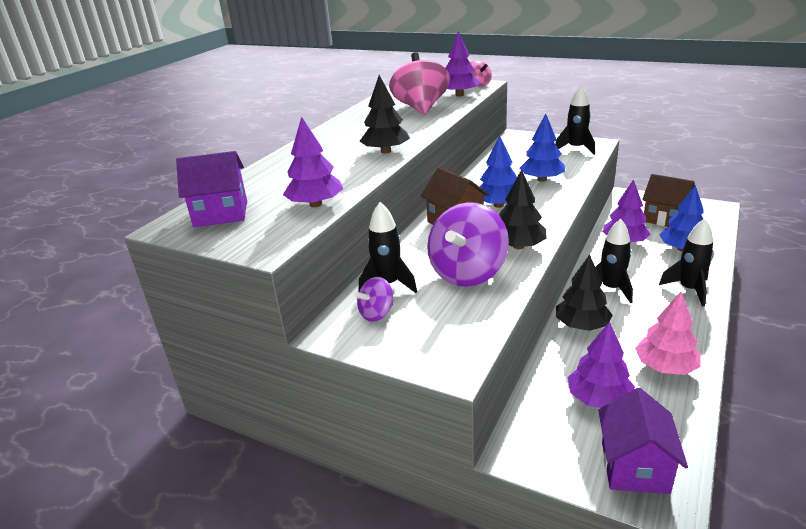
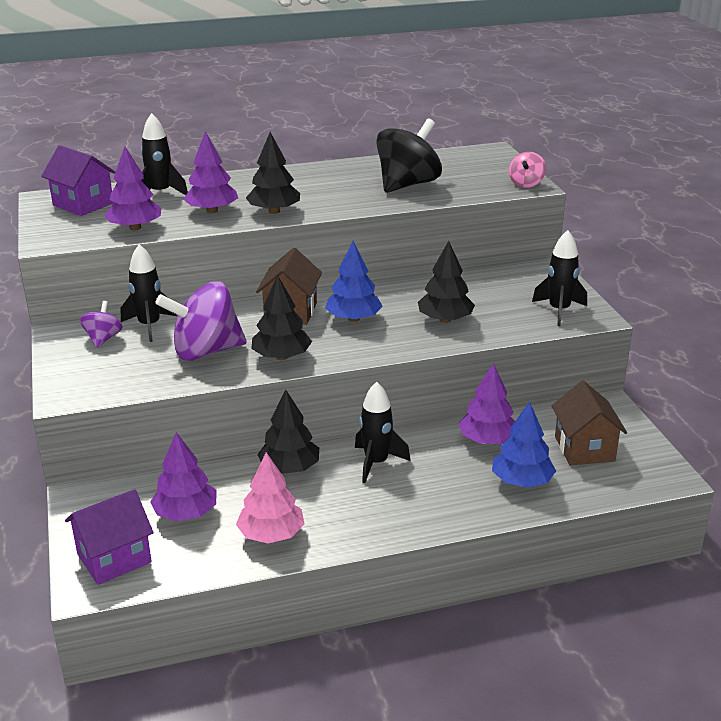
camera: 45 degrees right, 0 degrees up
purple spinning top [354,277,394,322] -> purple spinning top turned 90 degrees clockwise [80,301,123,348]
pink spinning top [389,52,450,115] -> black spinning top [376,118,442,193]
purple tree [446,31,480,96] -> purple tree moved to [183,131,238,213]
blue tree [520,114,565,182] -> black tree [418,241,475,323]
black rocket [659,218,714,306] -> black rocket moved to [141,113,188,195]

